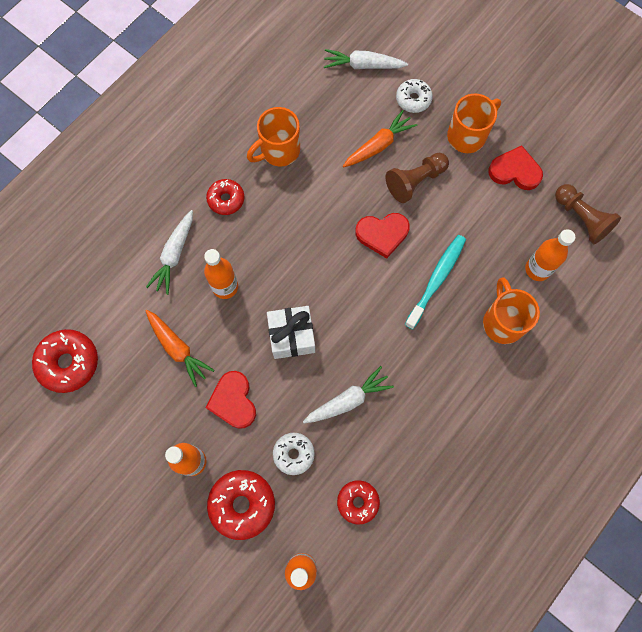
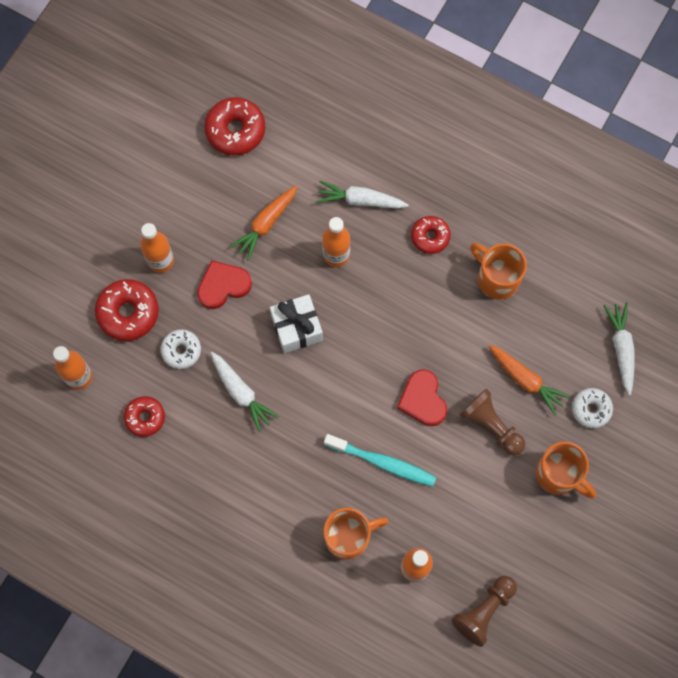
camera: 80 degrees right, 0 degrees up
red heart [488,146,543,190] -> none

